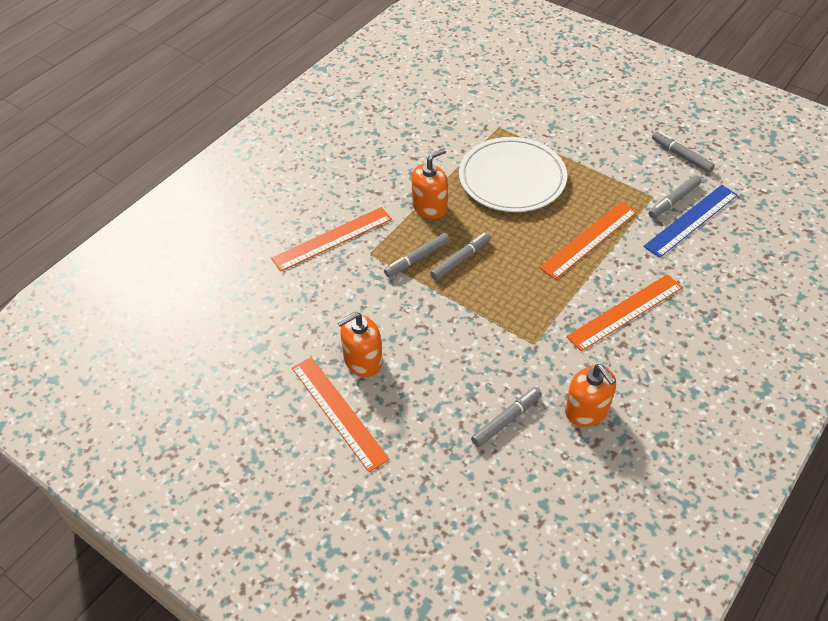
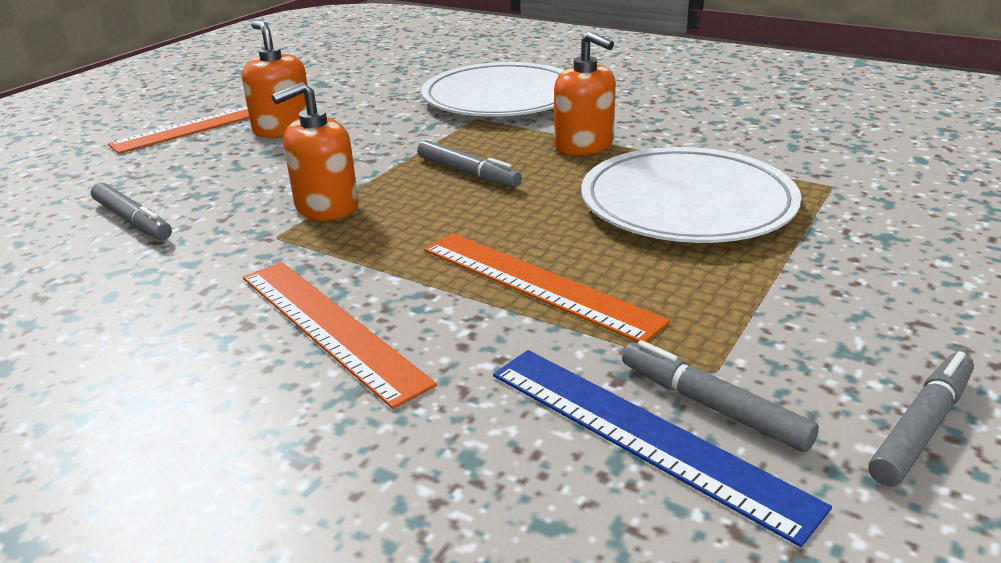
camera: 85 degrees right, 20 degrees down
orange ruler [271,207,392,271] -> white plate [421,62,564,117]
grey marker [384,233,450,277] -> none
orange soap dispenser [565,364,616,427] -> orange soap dispenser moved to [272,82,359,221]

